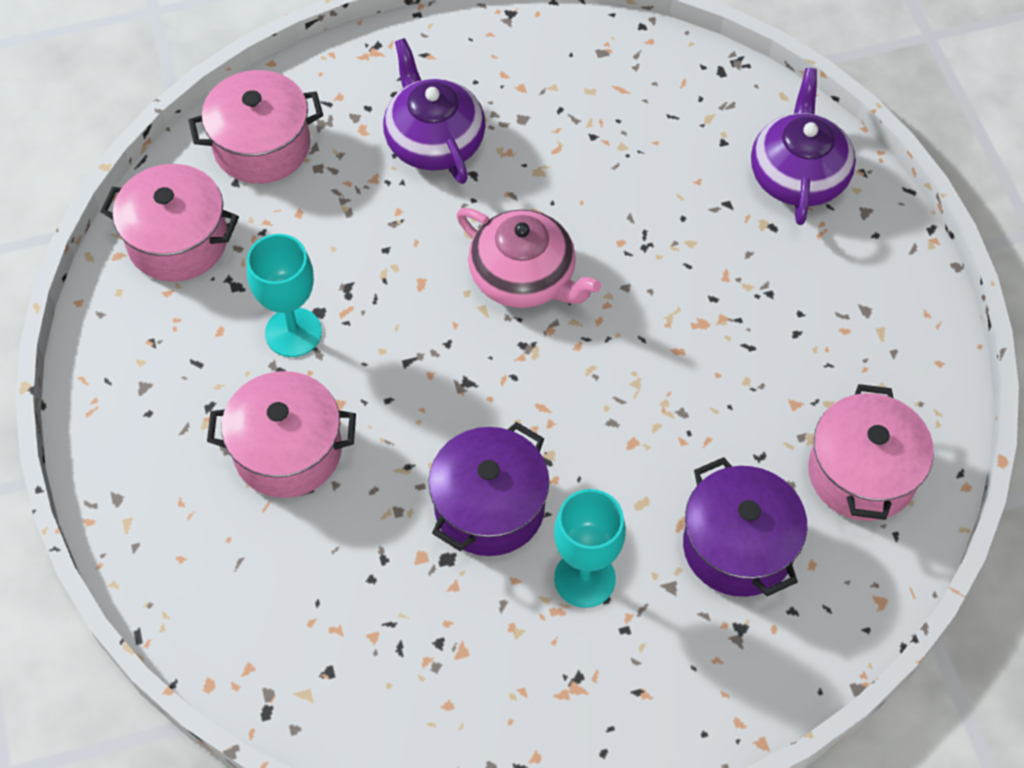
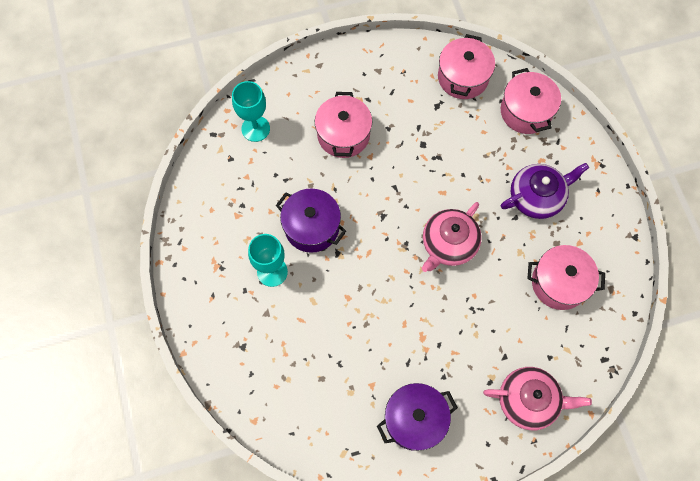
camera: 90 degrees right, 10 degrees up
turquoise goblet [247,234,322,357] -> turquoise goblet moved to [232,81,270,142]
purple pot [683,457,807,597] -> purple pot moved to [377,383,458,451]
purple teapot [751,68,856,225] -> pink teapot [483,367,592,430]
pink pot [808,384,934,521] -> pink pot moved to [527,245,605,310]

